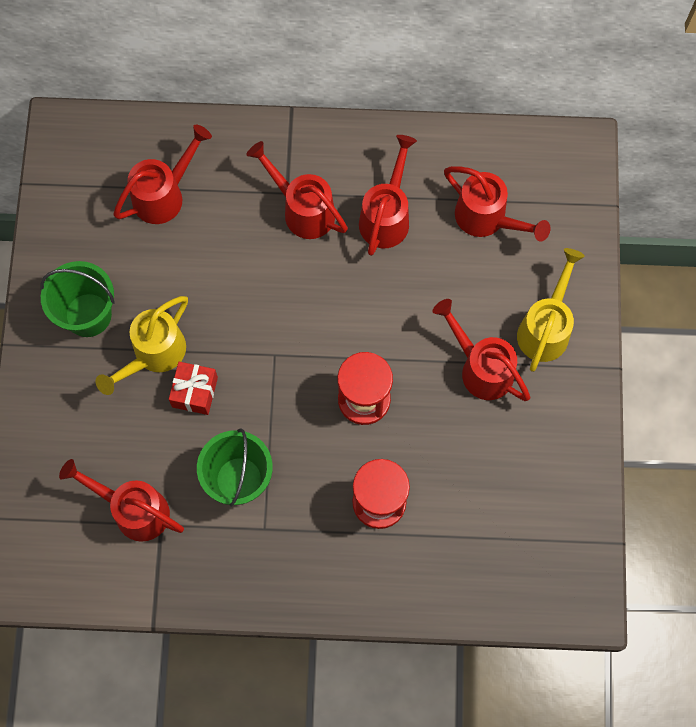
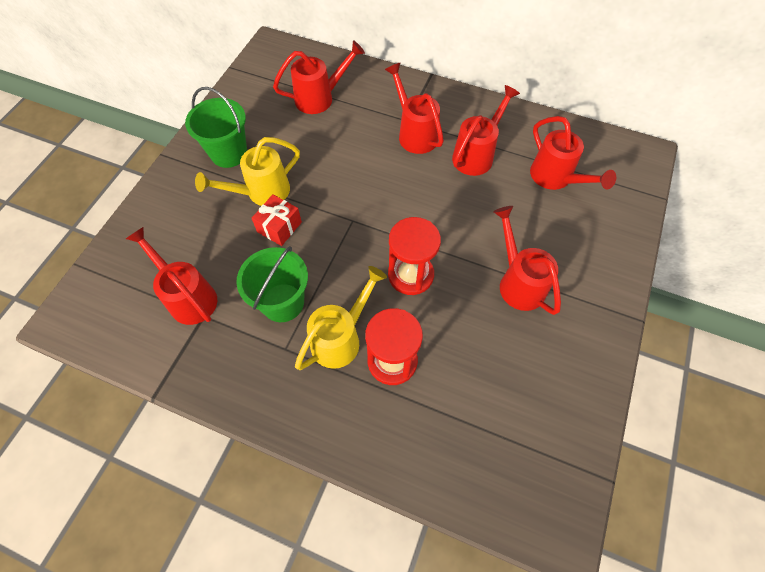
camera: 20 degrees right, 10 degrees down
yellow watering can [517,248,585,372] -> yellow watering can moved to [295,266,387,370]

